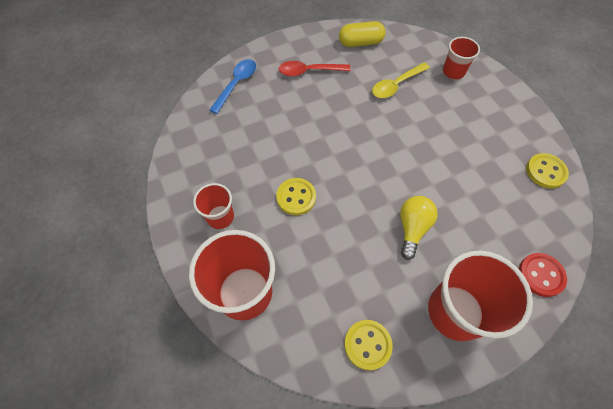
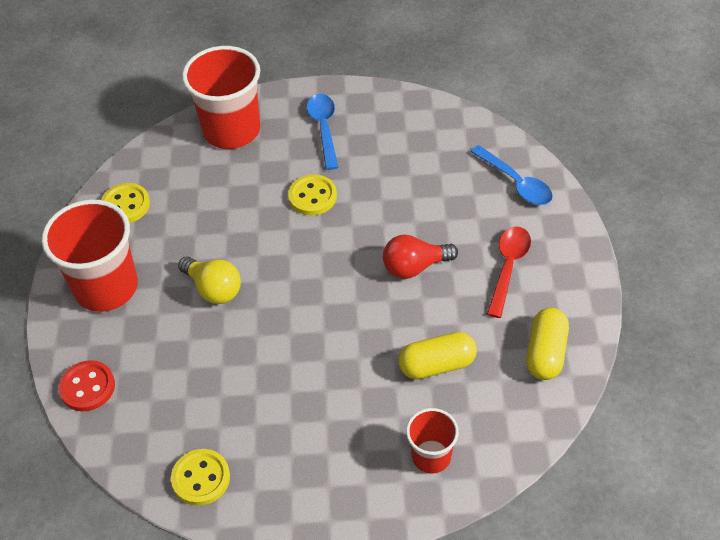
camera: 115 degrees right, 10 degrees down
red cup [193,183,234,229] -> blue spoon [307,94,339,170]
yellow spoon [372,62,430,98] -> yellow capsule [398,332,477,379]
none -> red light bulb [383,235,458,279]

